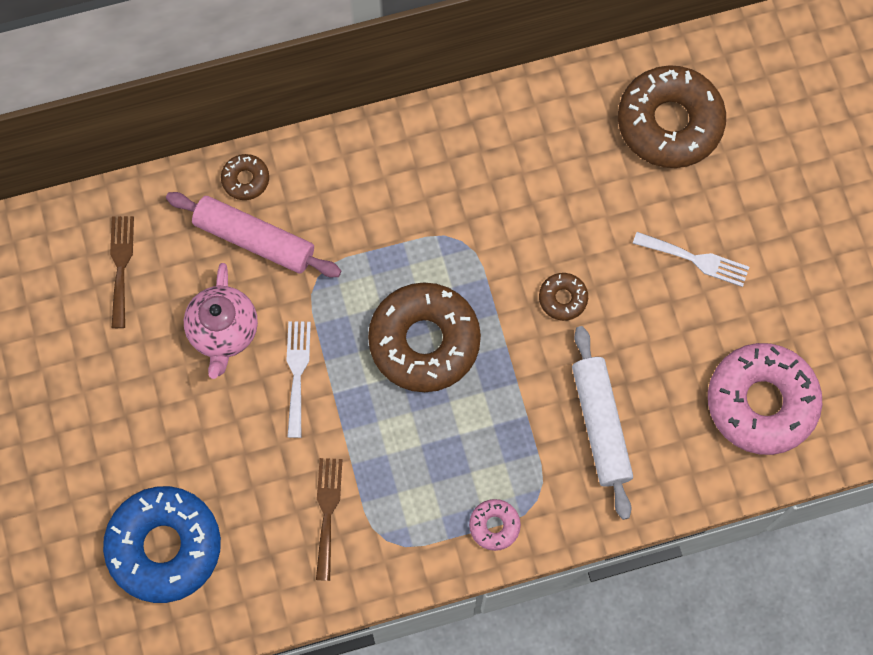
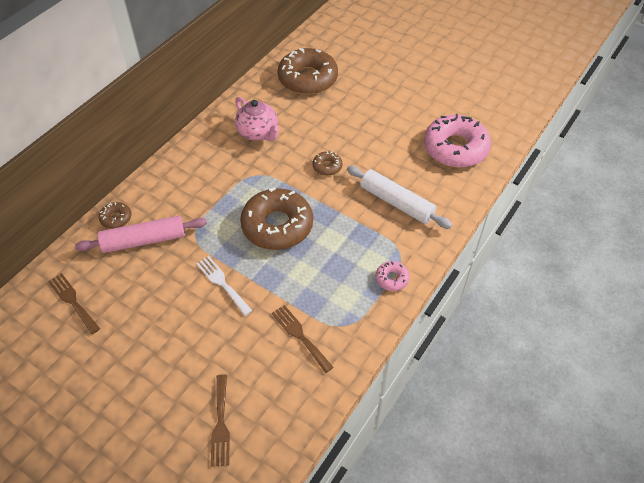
camera: 40 degrees left, 20 degrees down
blue donut [103,486,221,603] -> brown fork [211,374,230,467]
pink teapot [184,263,258,379] -> pink teapot moved to [235,97,280,141]
white fork [633,232,749,287] -> none

